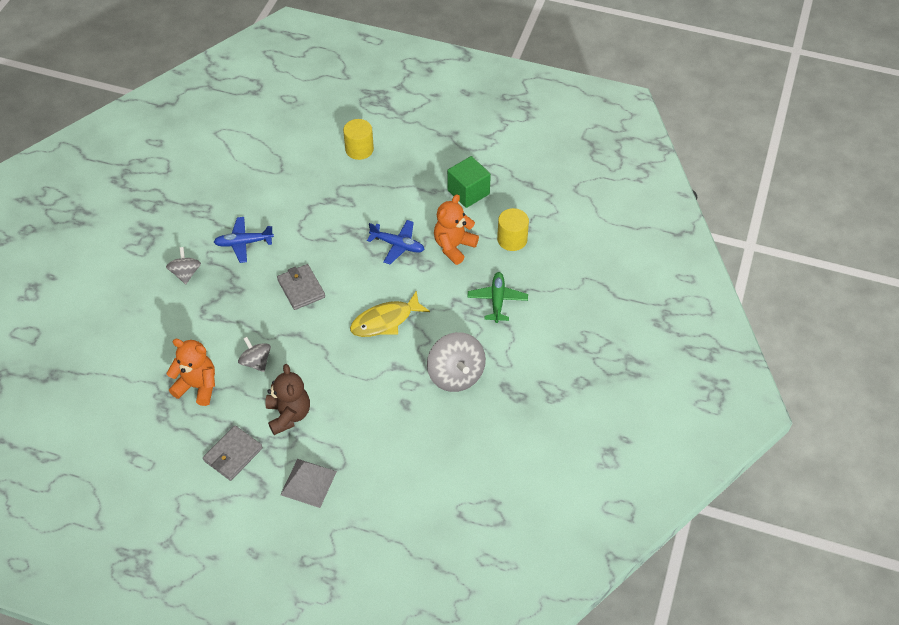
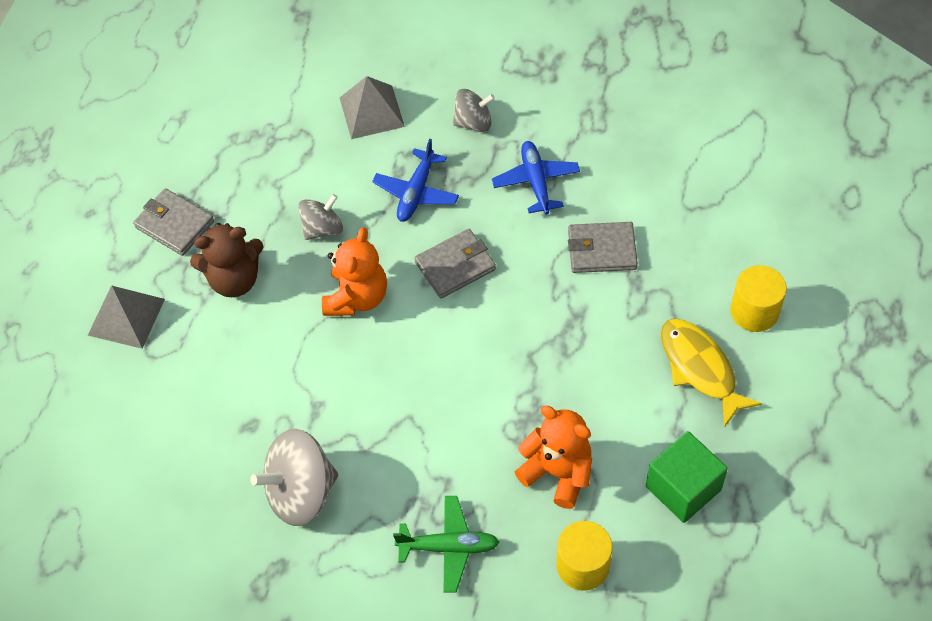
camera: 90 degrees right, 5 degrees up
orange teddy bear [166,339,215,406] -> orange teddy bear moved to [322,227,387,316]
yellow fish [350,291,430,337] -> yellow fish moved to [661,319,762,427]
blue plane [367,220,425,264] -> blue plane moved to [372,139,459,222]
none -> grey pyramid [340,76,405,139]
none -> grey wallet [568,222,638,273]

